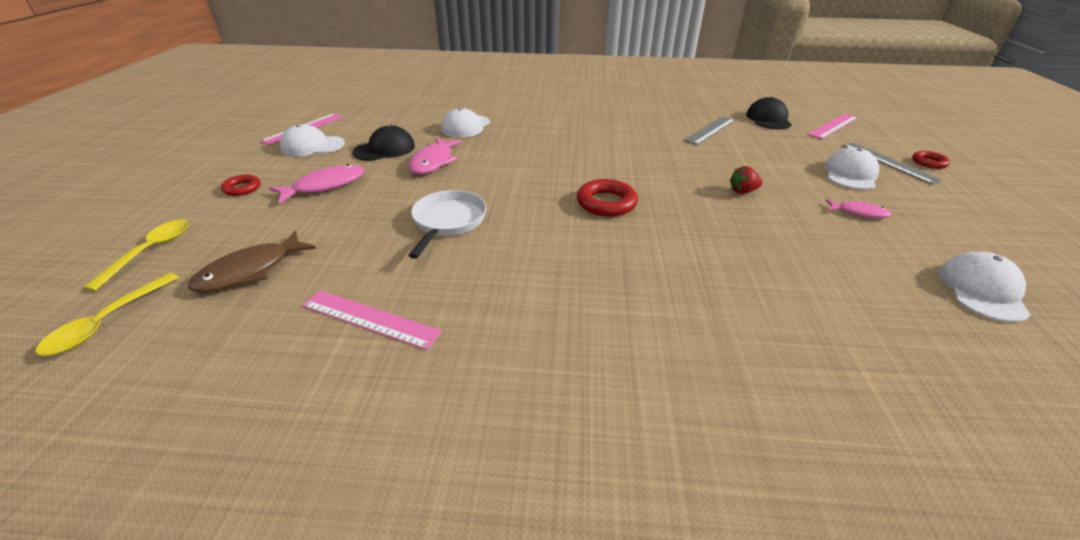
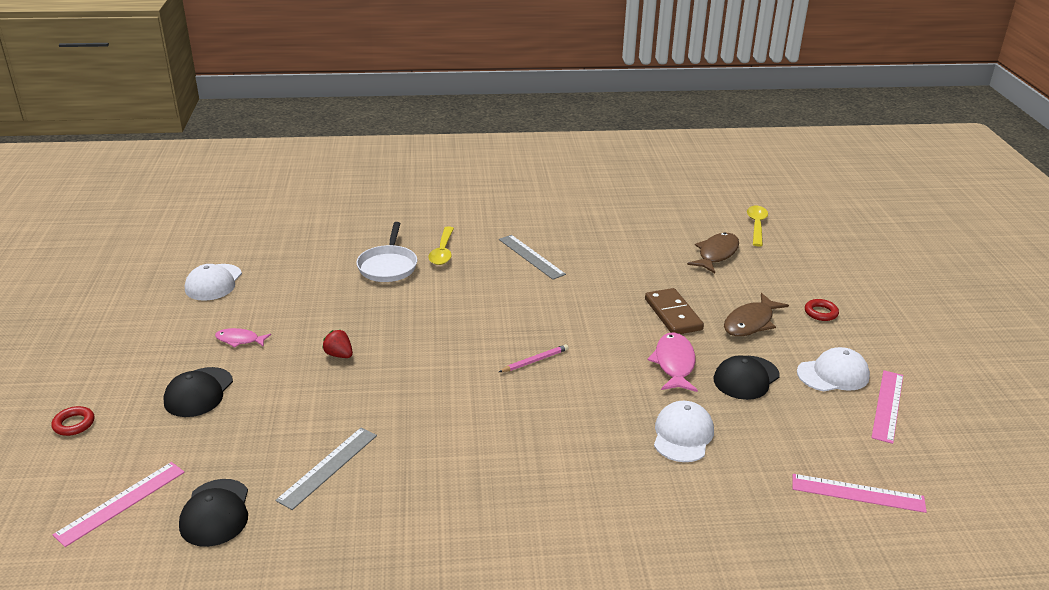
camera: 170 degrees right, 5 degrees down
yellow spoon [83,219,189,291] -> yellow spoon moved to [428,226,454,265]
pink fish [269,164,364,204] -> brown fish [724,293,789,336]
pink ruler [302,290,442,350] -> pink ruler moved to [793,474,927,513]
white pan [408,190,487,259] -> white pan moved to [356,222,417,282]
red ring [577,179,638,217] -> none
red strawberry [730,166,763,194] -> red strawberry turned 120 degrees counterclockwise [322,330,353,358]
white cap [824,147,879,190] -> black cap [163,367,233,417]
grey ruler [842,142,943,185] -> grey ruler moved to [499,235,566,280]
none -> pink pencil [499,344,569,372]
none -> brown domino [645,288,704,334]

